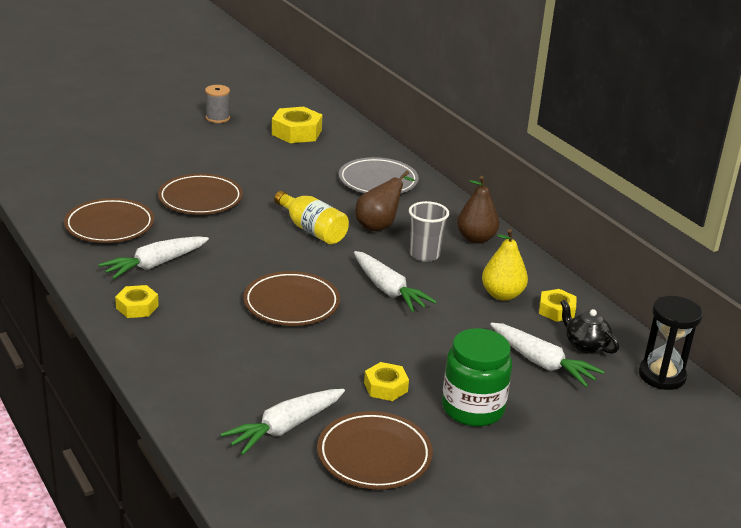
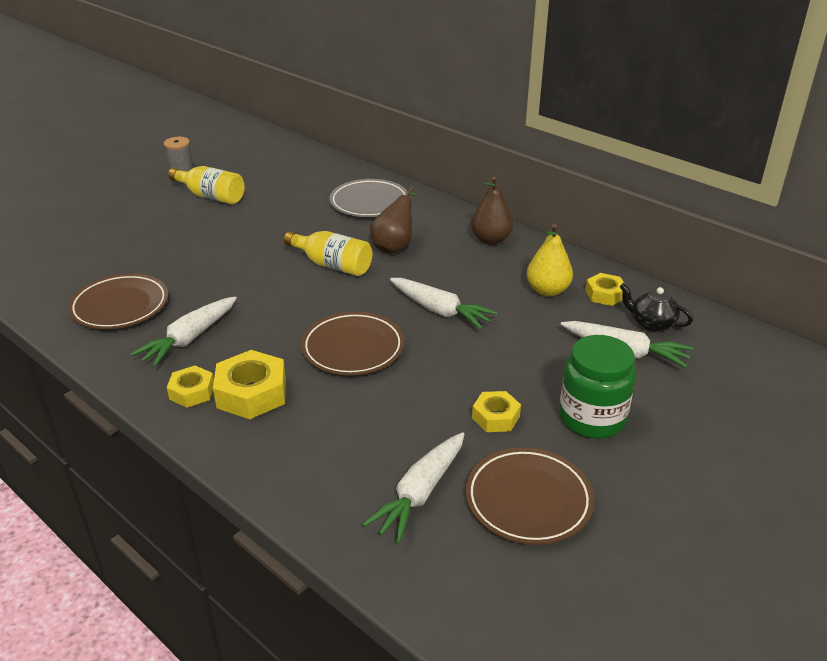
camera: 15 degrees left, 5 degrees up
brown plate [158,174,243,215] -> none
yellow nut [272,107,322,143] -> yellow nut moved to [213,350,286,419]
grey cup [409,201,449,262] -> none
black hourglass [639,296,703,390] -> none
none -> yellow bottle [168,166,245,204]

